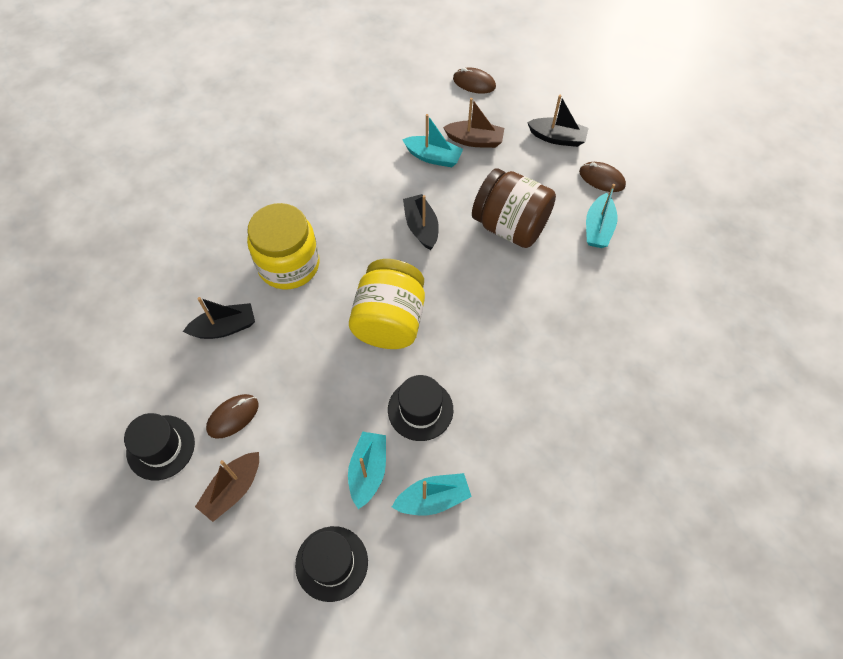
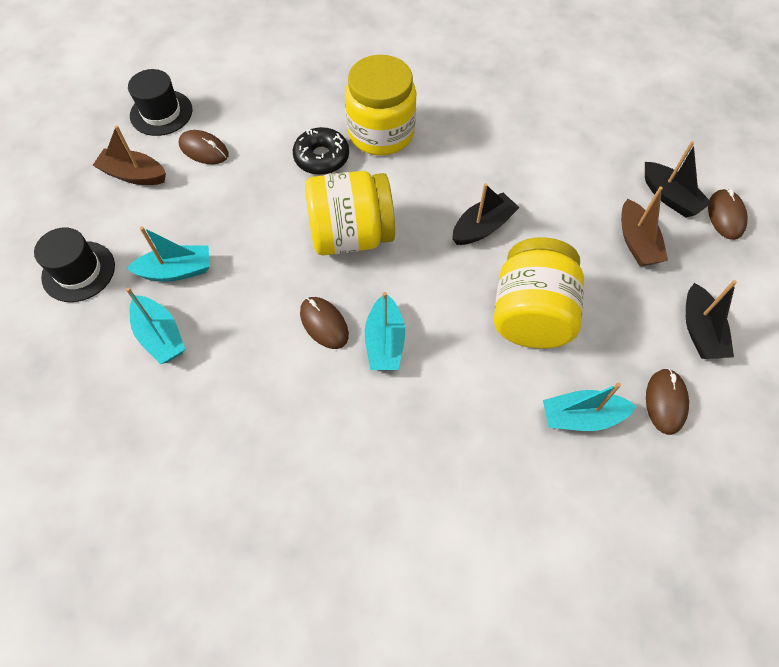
camera: 70 degrees right, 0 degrees up
black boat [183,297,255,339] -> black boat moved to [645,141,712,218]
black hat [388,375,453,441] -> none
turquoise boat [402,114,463,167] -> turquoise boat moved to [365,292,405,370]
brown jar [472,168,556,248] -> yellow jar [494,237,584,349]
none -> black donut [293,127,349,175]
none -> brown mouse [300,297,349,349]

